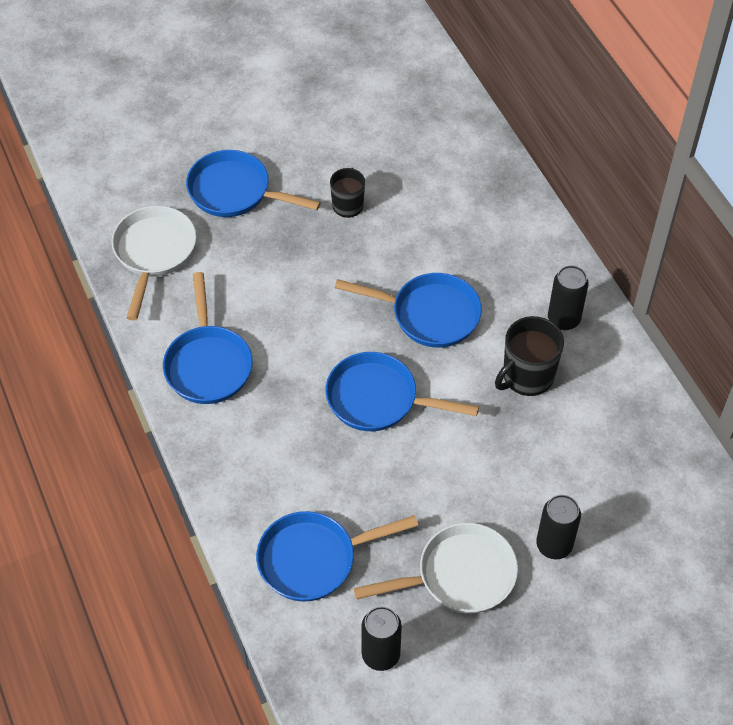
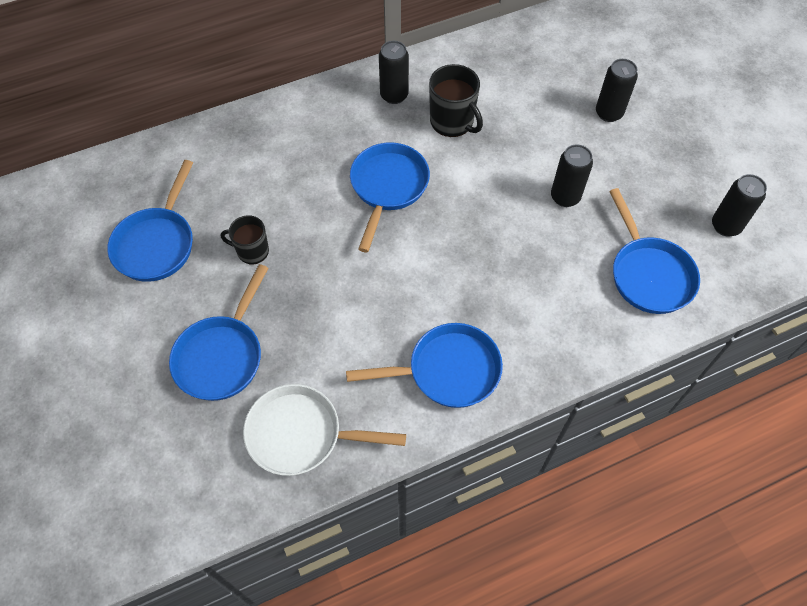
camera: 90 degrees left, 5 degrees up
blue pan [325,352,479,431] -> blue pan moved to [107,160,193,282]
white pan [354,523,518,614] -> none
none -> black can [551,144,593,207]

